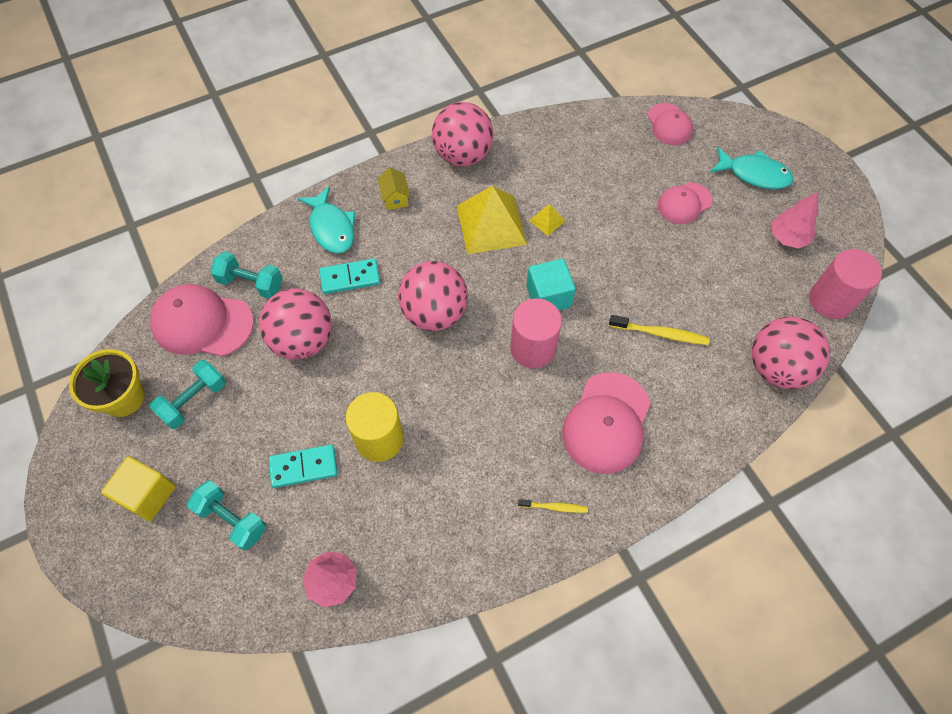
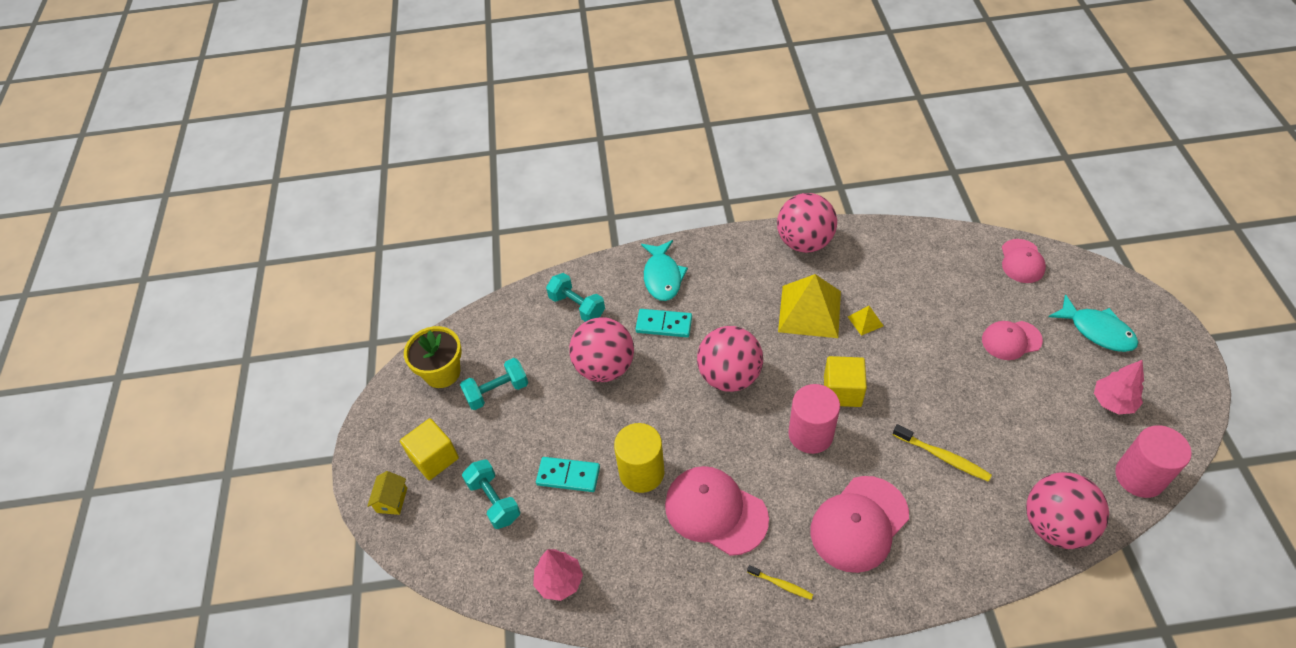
camera: 25 degrees right, 10 degrees down
pink cap [150,284,254,357] -> pink cap moved to [665,466,769,556]
yellow house [377,168,410,210] -> yellow house moved to [367,471,407,515]
turquoise cube [526,259,576,310] -> yellow cube [824,356,867,407]

